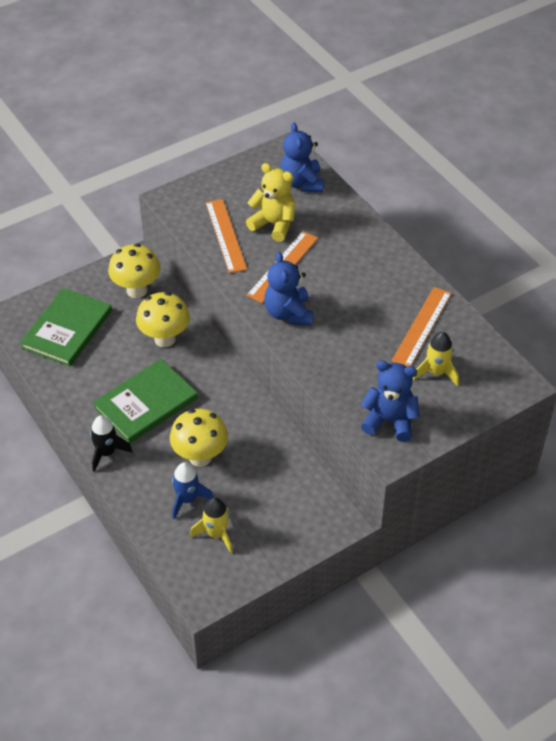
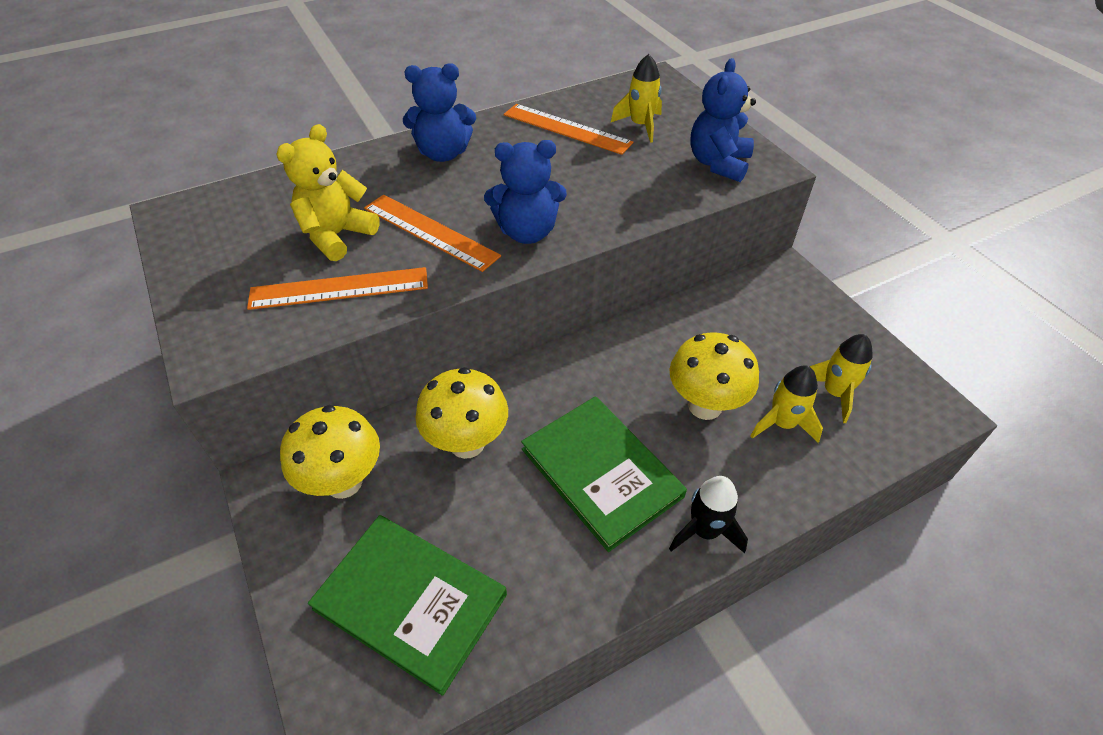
camera: 85 degrees left, 0 degrees up
blue rocket [172,462,213,519] -> yellow rocket [751,365,823,443]
blue teddy bear [280,122,324,192] -> blue teddy bear moved to [403,63,476,162]

